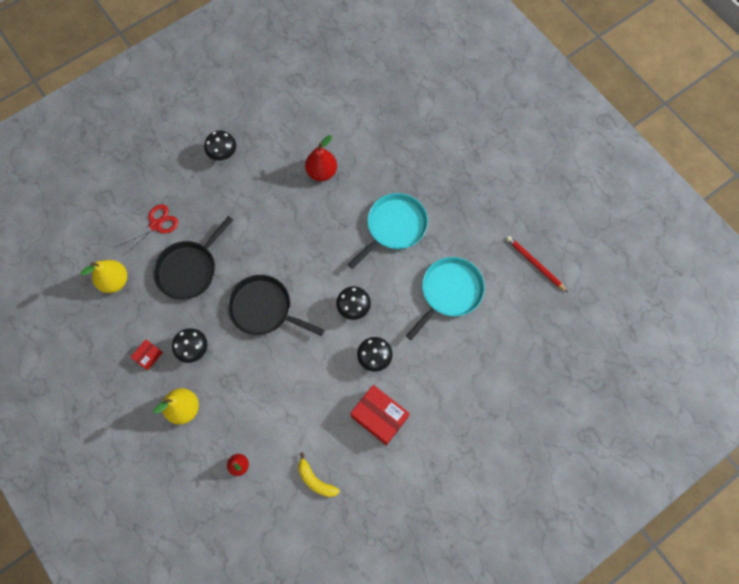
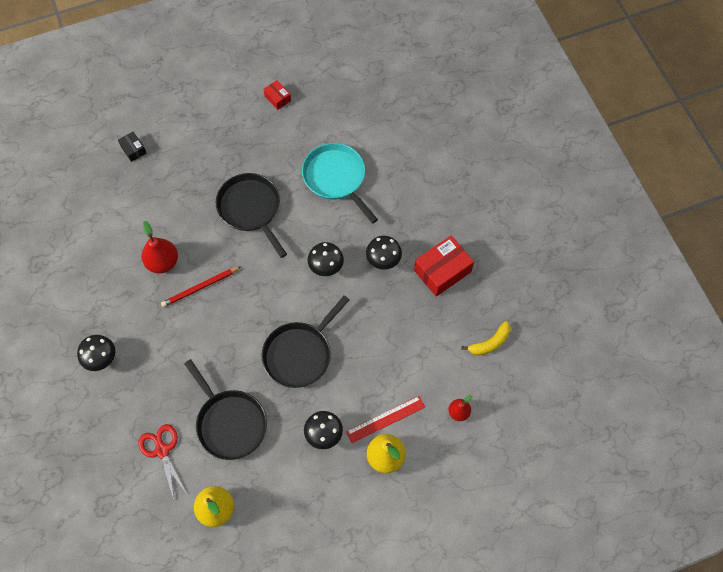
camera: 75 degrees left, 5 degrees down
red box [130,339,163,370] -> red box moved to [263,80,291,110]
turquoise pan [347,193,428,269] -> black pan [216,173,287,258]
red pencil [506,236,568,292] -> red pencil moved to [161,266,242,307]
none -> black box [118,132,147,162]
none -> red ruler [346,396,425,443]

